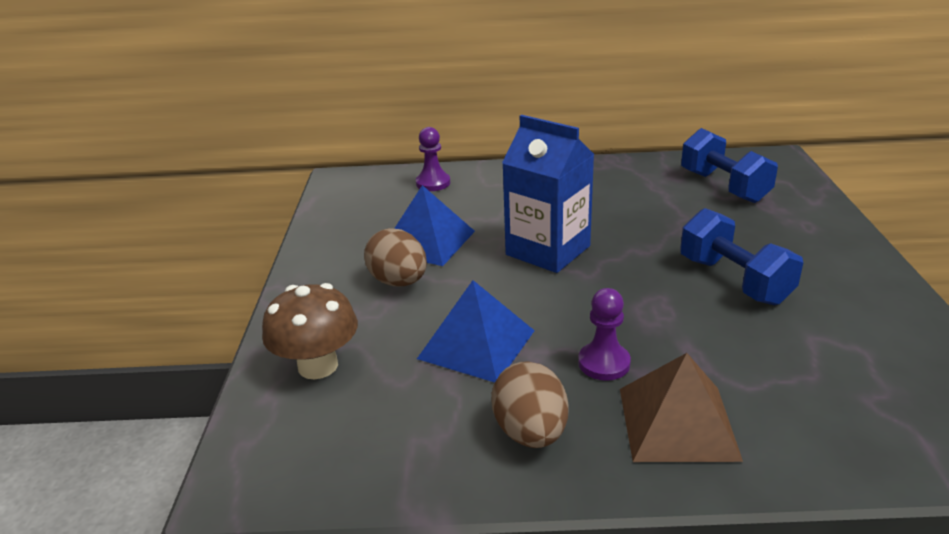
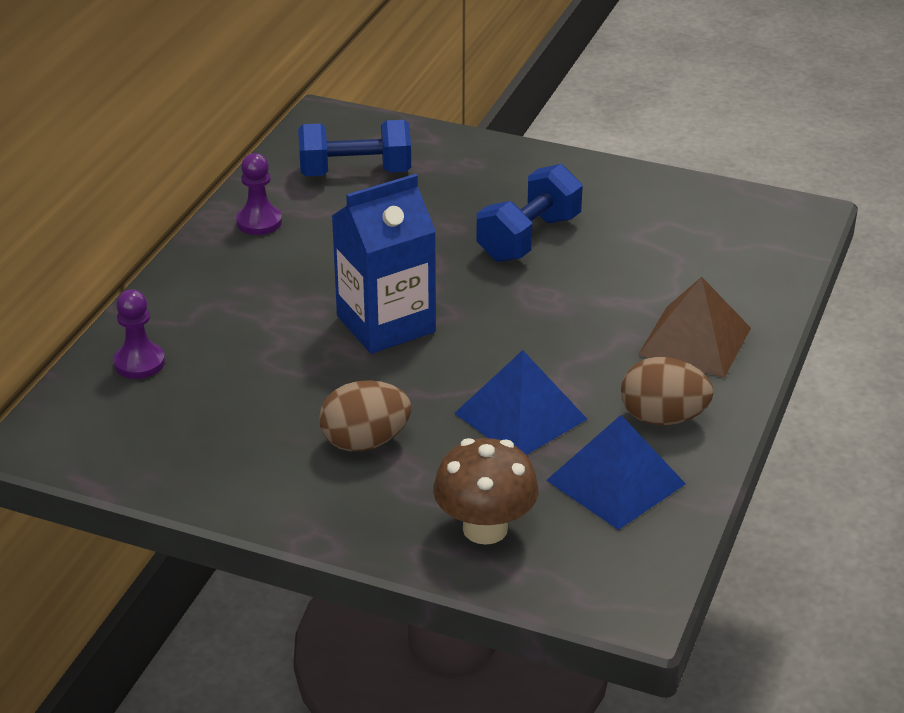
camera: 70 degrees left, 5 degrees up
blue pyramid [394,185,475,266] -> blue pyramid moved to [546,415,686,530]
purple pawn [578,288,631,381] -> purple pawn moved to [236,153,282,235]
blue dumbbell [680,208,803,305] -> blue dumbbell turned 45 degrees counterclockwise [476,164,583,262]

